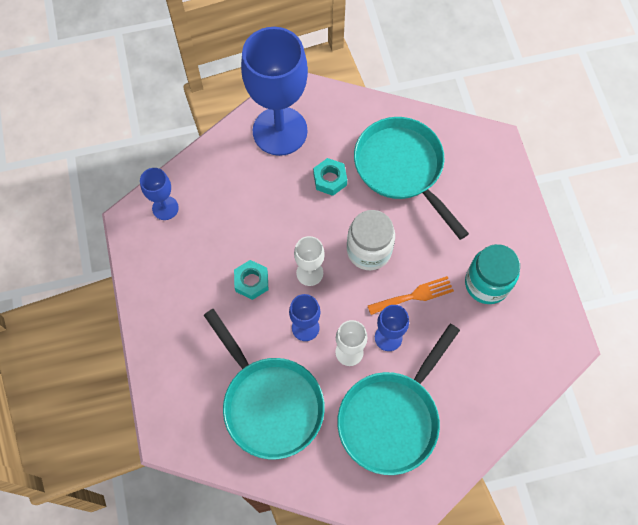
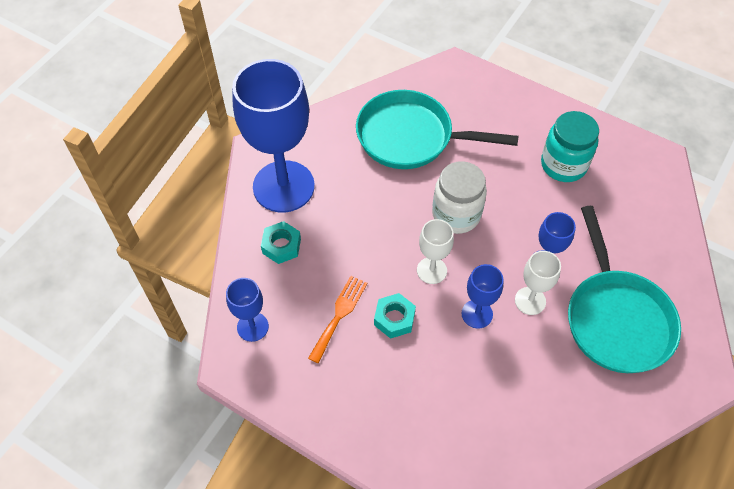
camera: 45 degrees left, 10 degrees down
turquoise pan [204,309,325,459] -> none
turquoise nut [313,158,347,196] -> turquoise nut moved to [261,221,301,264]
orange fork [368,276,454,315] -> orange fork moved to [308,276,368,363]

